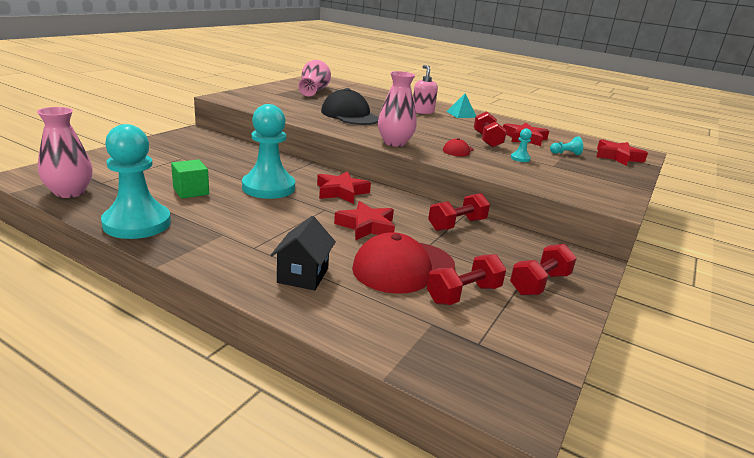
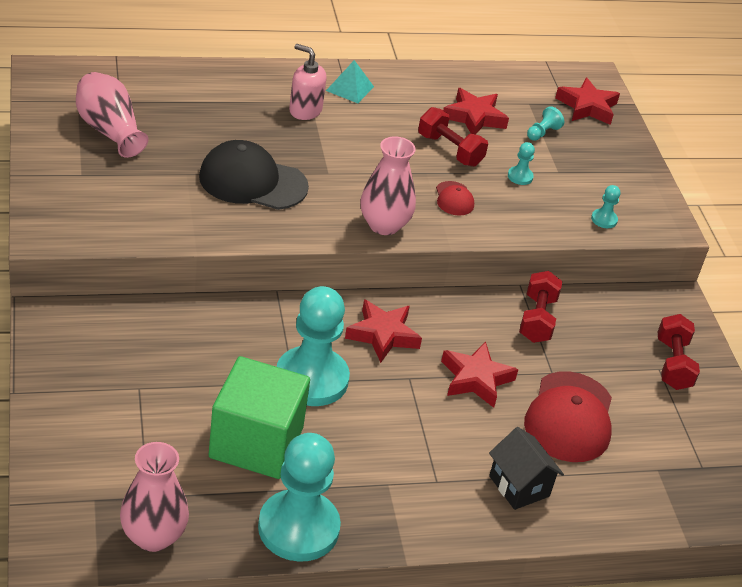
camera: 45 degrees left, 15 degrees up
green cube [171,159,209,199] -> green cube [209,356,310,479], size x1.91
red dumbbell [427,254,506,305] -> none
none -> turquoise pawn [591,185,620,228]

